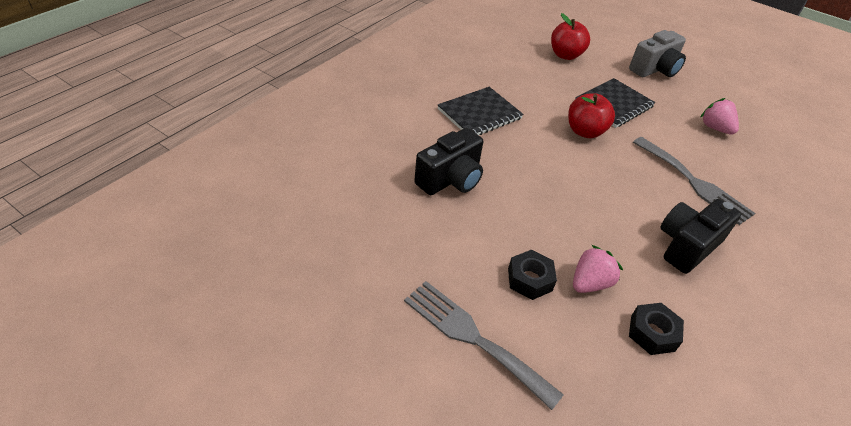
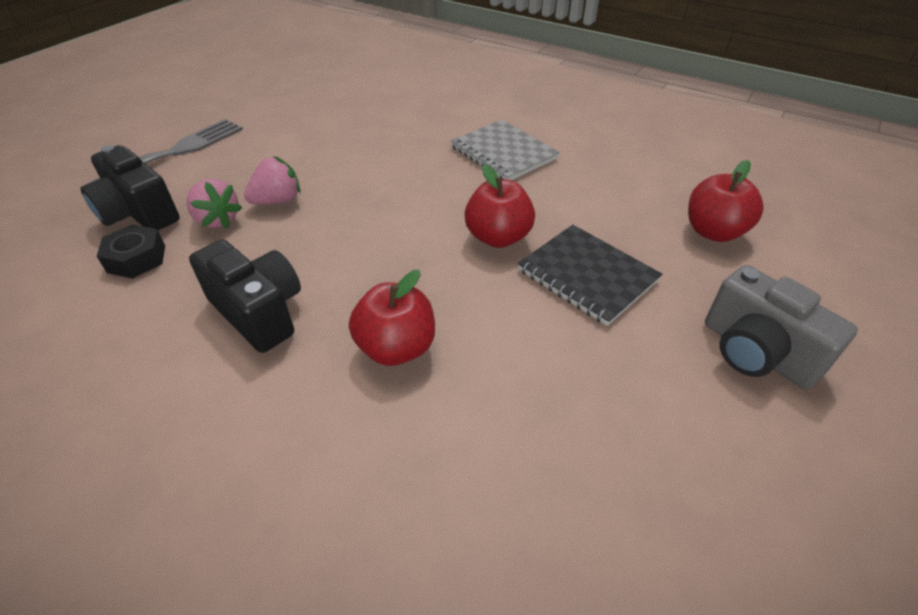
camera: 90 degrees right, 0 degrees up
black camera [414,128,483,195] -> black camera moved to [80,145,180,230]
black notebook [438,87,524,135] -> grey notebook [451,120,560,180]
black nut [508,250,557,300] -> none
grey fork [633,137,755,225] -> red apple [349,270,435,366]
pink strawberry [700,98,739,135] -> pink strawberry moved to [244,156,300,205]

